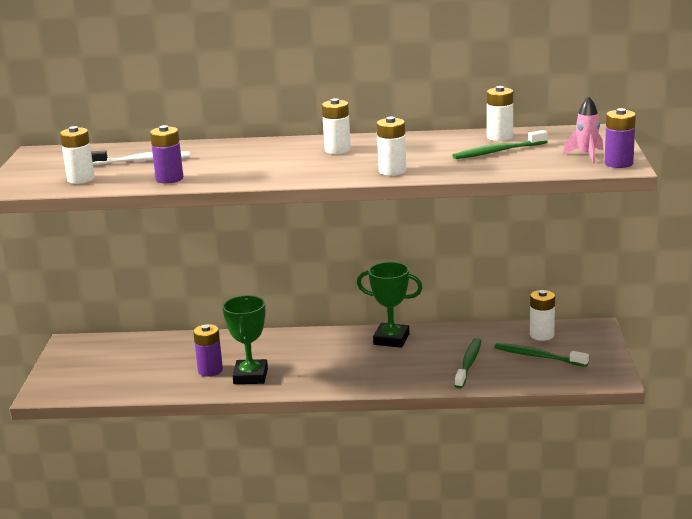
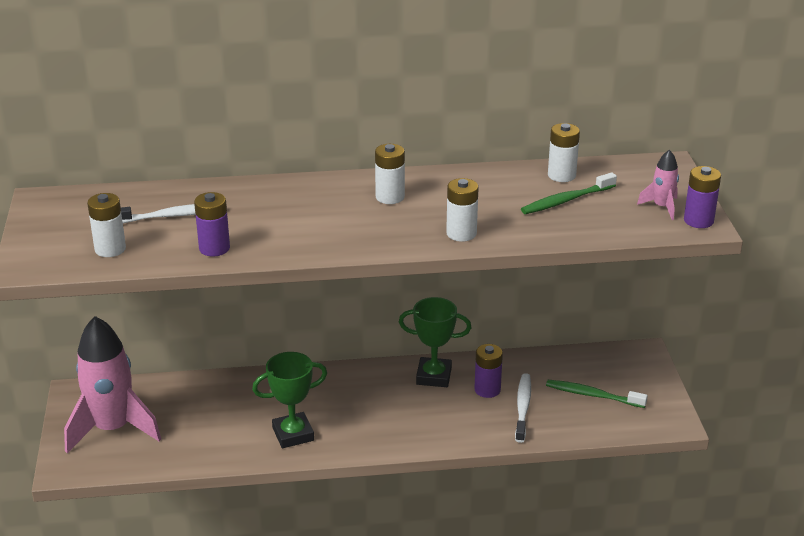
camera: 10 degrees left, 10 degrees up
purple battery [193,324,223,376] -> purple battery moved to [474,344,503,398]
green trophy [223,295,268,384] -> green trophy turned 75 degrees clockwise [252,352,327,448]
green toothbrush [455,338,481,389] -> white toothbrush [515,373,531,443]
white battery [530,290,555,341] -> none
none -> pink rocket [64,316,161,453]

